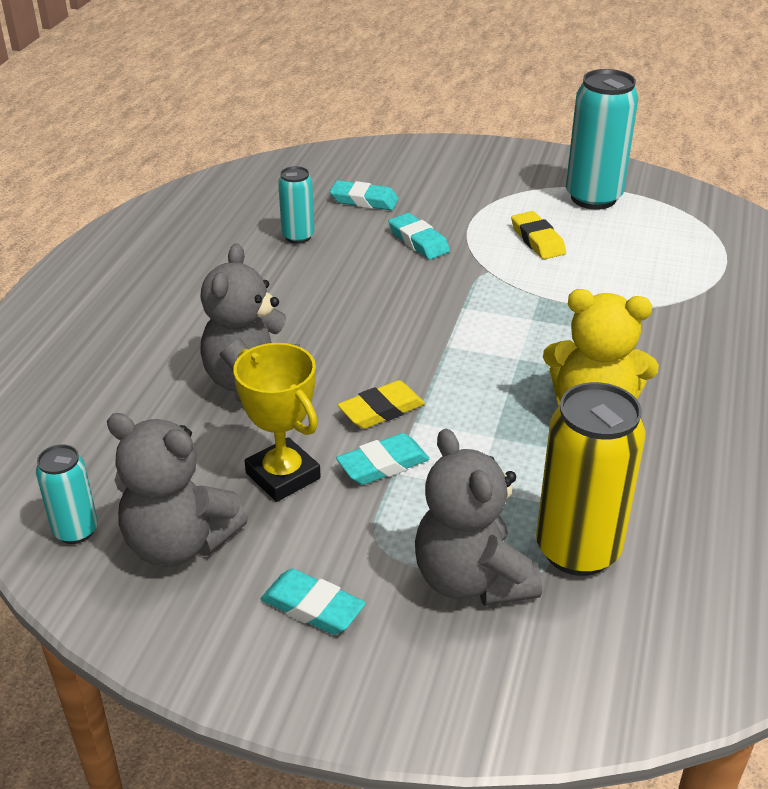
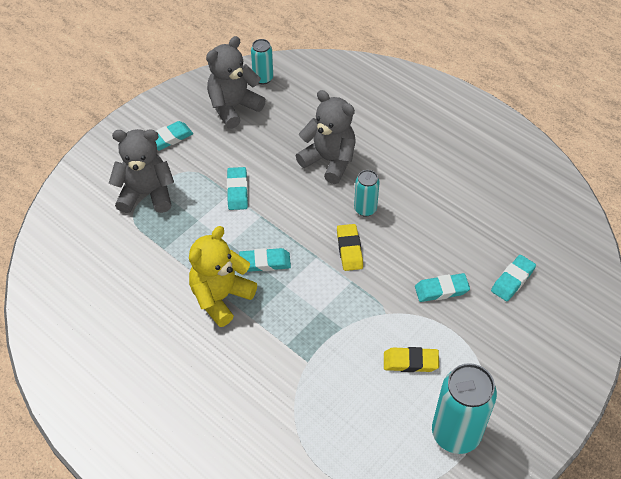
camera: 115 degrees right, 15 degrees up
yellow trophy [233,343,321,502] -> none
turquoise can [278,166,314,244] -> turquoise can moved to [354,170,380,217]
yellow eraser [338,380,425,429] -> yellow eraser moved to [337,224,363,271]
yellow can [536,382,646,576] -> none
none -> turquoise eraser [239,248,291,272]

